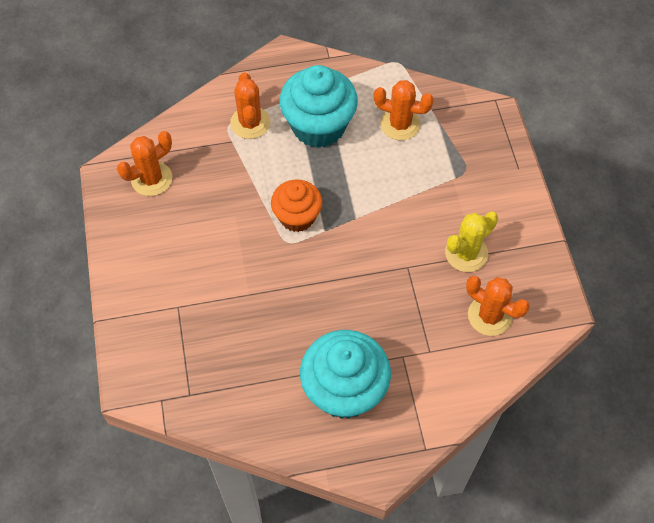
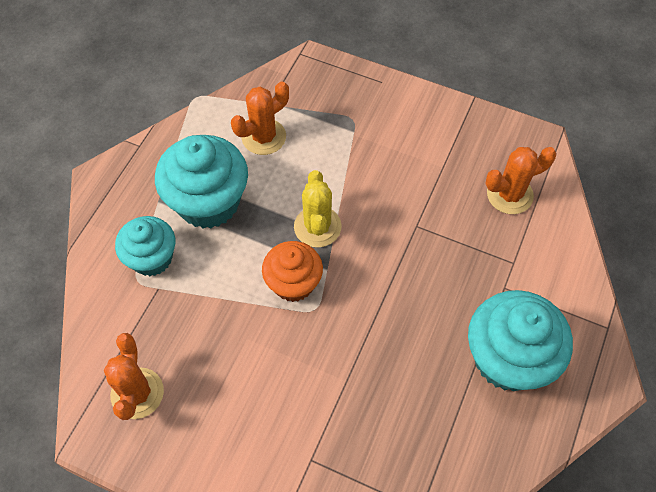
camera: 55 degrees left, 0 degrees up
orange cactus [230,72,270,139] -> turquoise cupcake [115,216,175,276]
yellow cactus [445,211,498,272] -> yellow cactus moved to [294,170,342,247]

